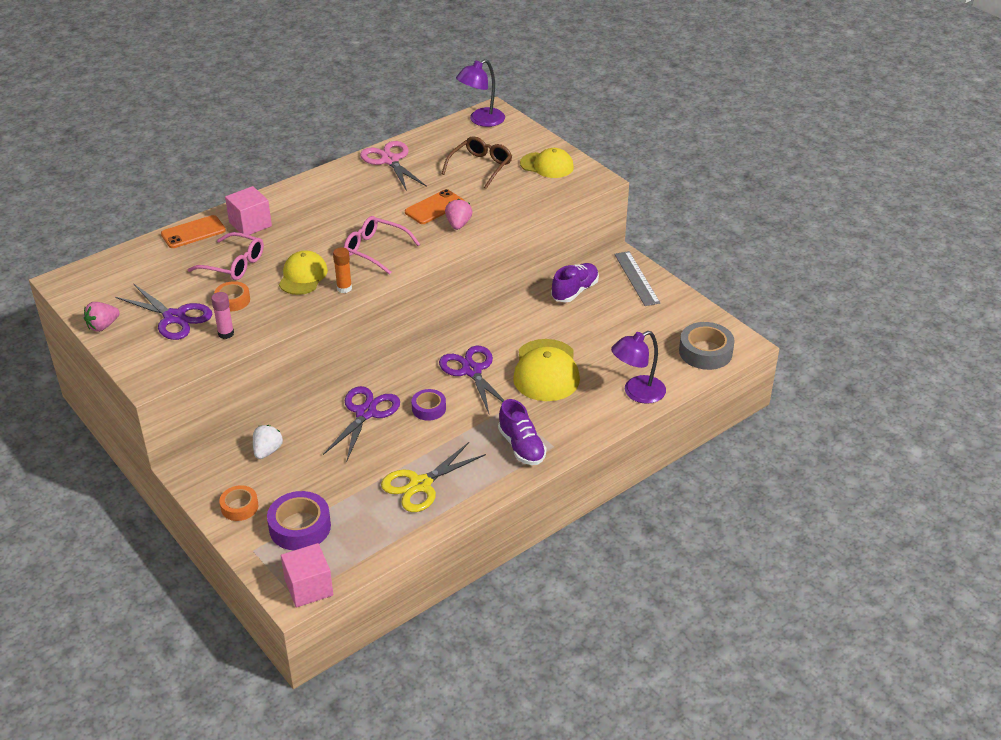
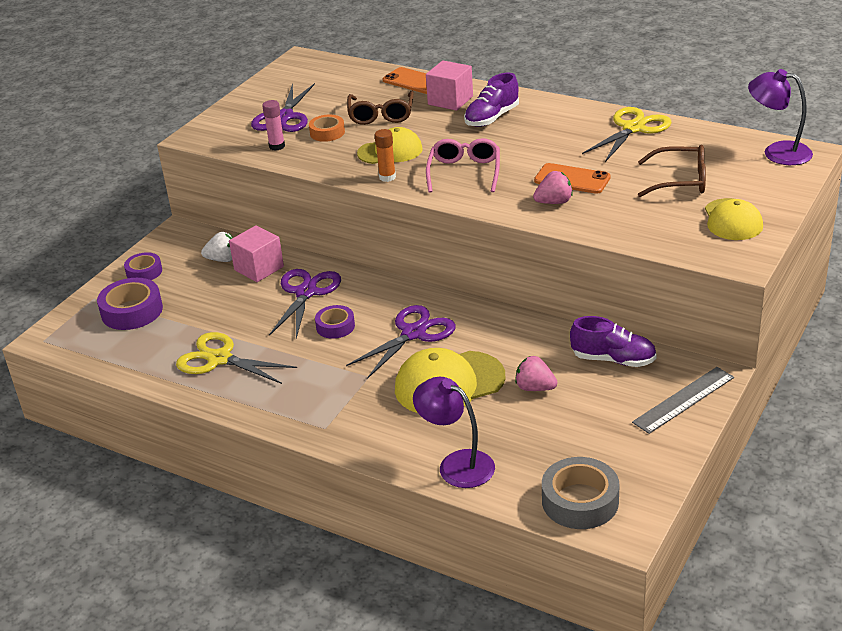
camera: 70 degrees right, 5 degrees down
pink strawberry [84,302,120,332] -> pink strawberry moved to [515,356,558,391]
pink glasses [188,232,264,280] -> brown glasses [347,91,414,125]
orange tape [219,485,258,521] -> purple tape [124,252,162,280]
pink cube [281,543,333,608] -> pink cube moved to [229,225,284,282]
purple scissors [323,386,400,462] -> purple scissors turned 75 degrees counterclockwise [269,269,341,339]
pink scissors [360,141,427,191] -> yellow scissors [582,107,672,162]
purple shoe [498,399,546,465] -> purple shoe moved to [464,73,519,127]

